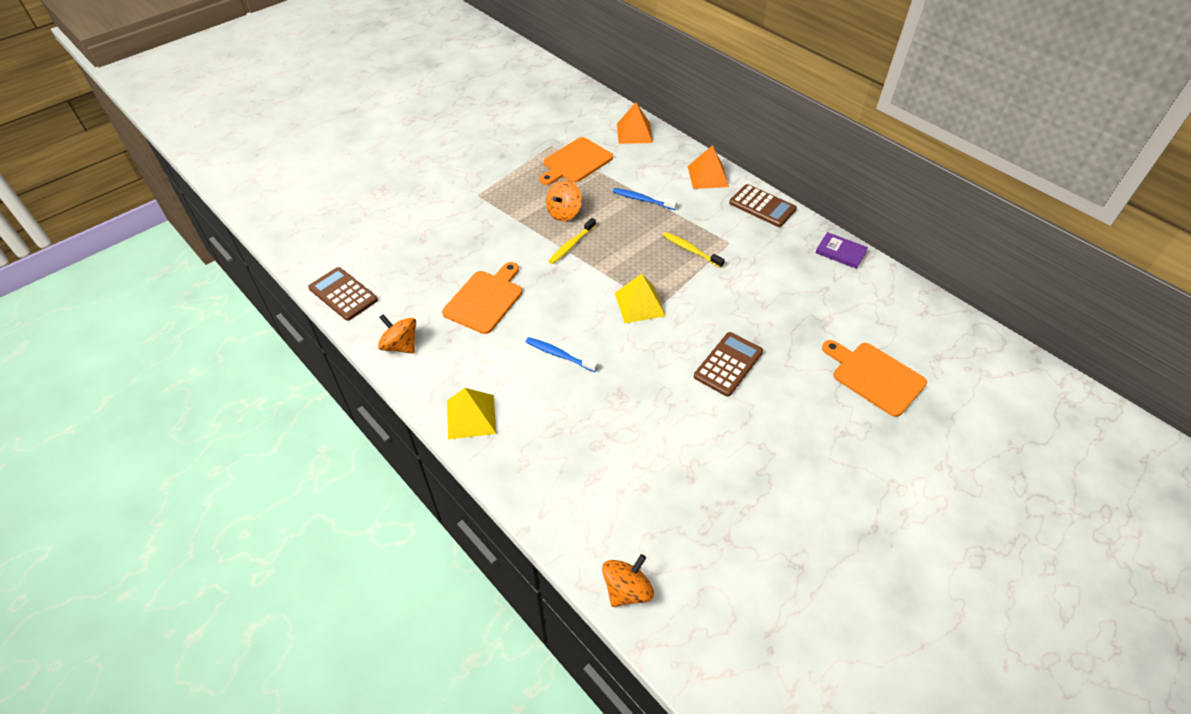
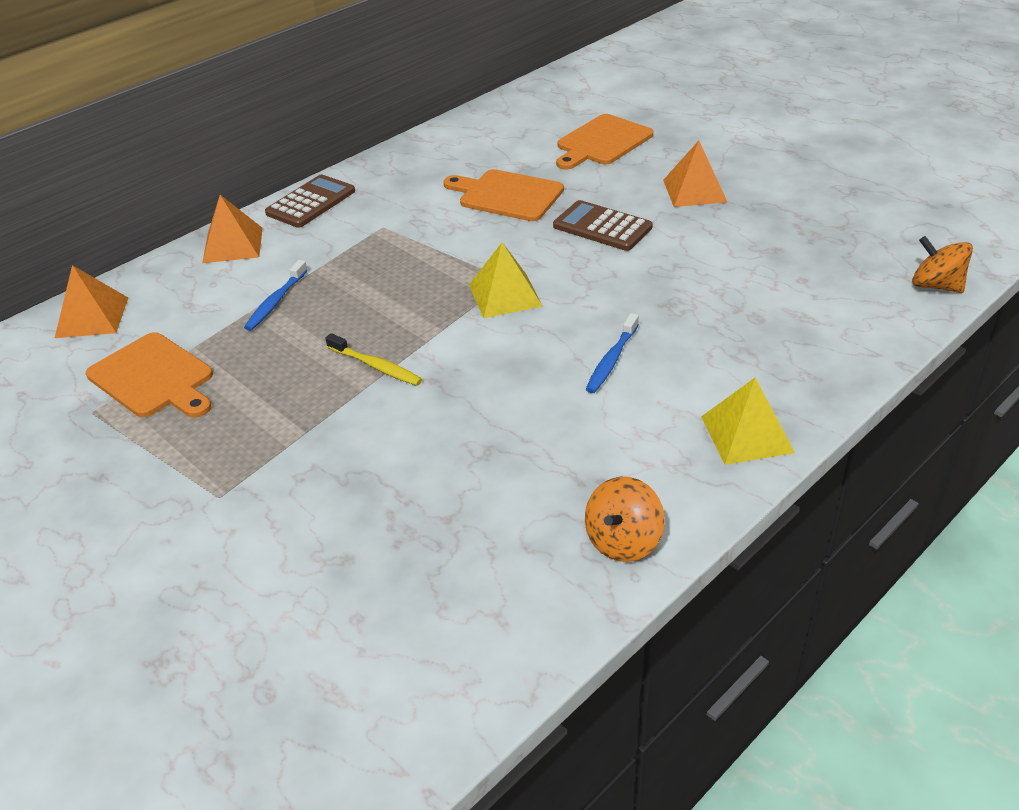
camera: 90 degrees left, 10 degrees down
brown calculator [308,267,378,321] -> none
orange cutting board [442,262,522,334] -> orange cutting board moved to [443,169,564,221]
orange spinning top [546,181,582,221] -> none
yellow toothbrush [663,232,725,268] -> none
purple book [816,232,868,269] -> none
none -> orange pyramid [663,141,727,207]

